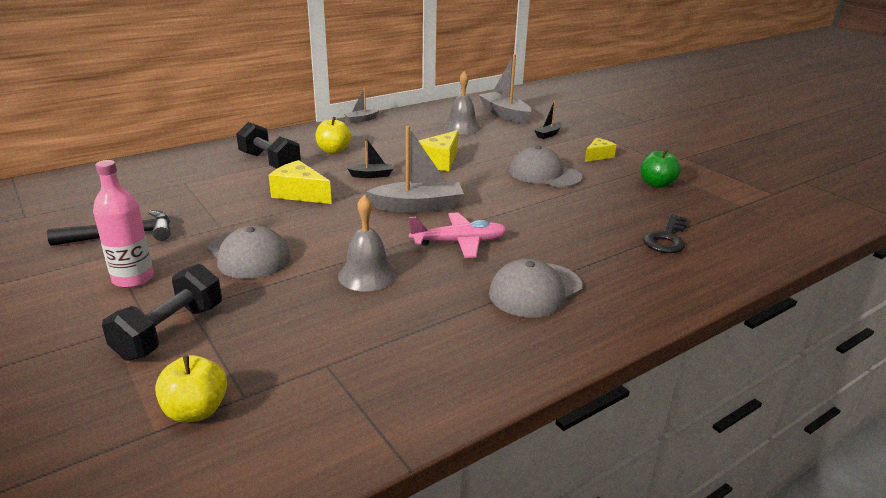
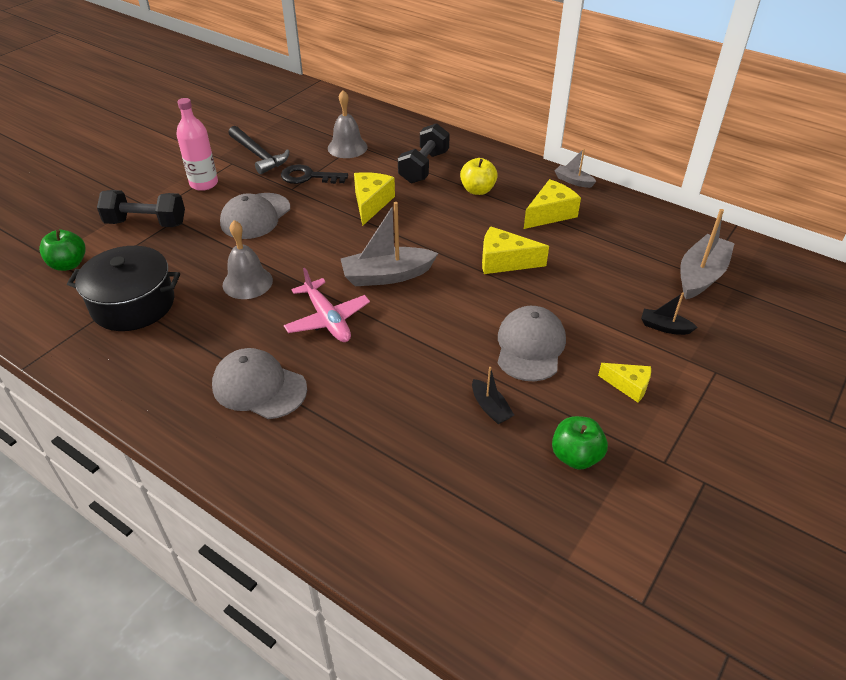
camera: 70 degrees right, 15 degrees up
yellow apple [155,355,227,422] -> green apple [39,230,86,271]
black boat [347,138,393,178] -> black boat moved to [472,367,514,424]
grey boat [366,126,464,213] -> grey boat turned 105 degrees clockwise [341,202,438,286]
grey bell [444,71,481,134] -> grey bell moved to [328,90,368,158]
black key [643,214,687,253] -> black key moved to [281,165,348,184]
none -> black pot [67,246,180,331]
none -> yellow cheese [524,179,581,229]

